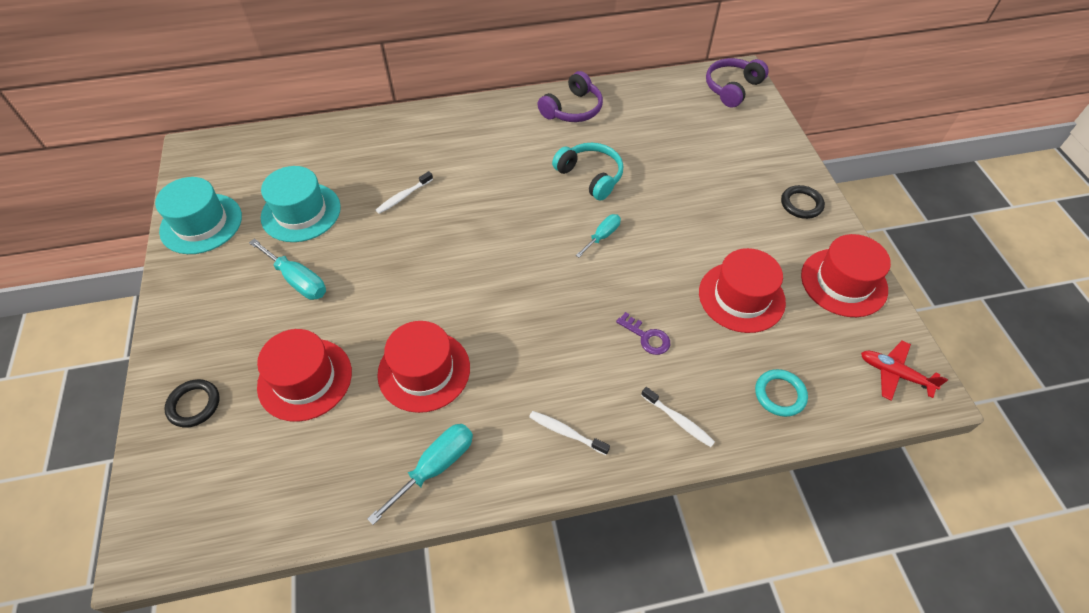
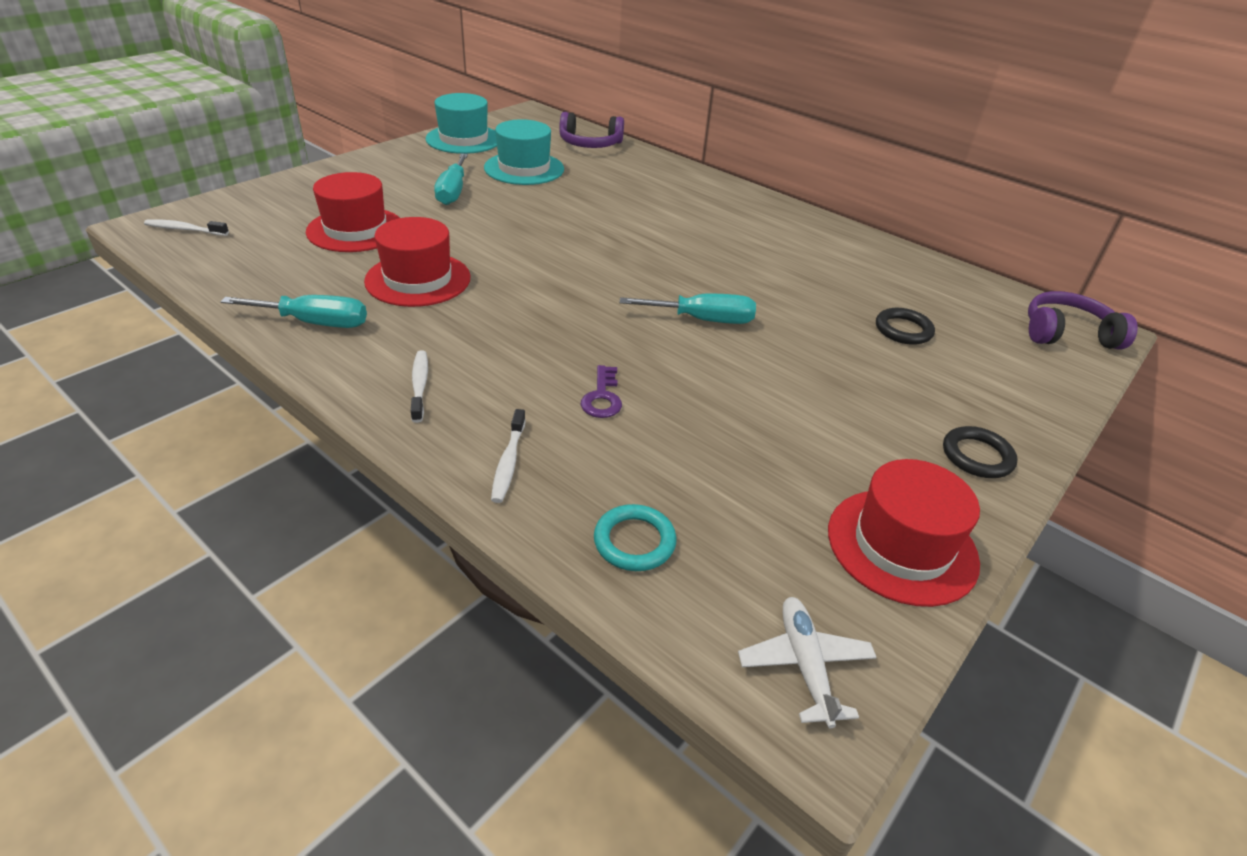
camera: 50 degrees right, 15 degrees down
black ring [164,379,220,427] -> black ring moved to [876,308,935,345]
white toothbrush [376,171,433,214] -> white toothbrush moved to [144,219,229,236]
purple headphones [537,71,603,122] -> purple headphones moved to [559,112,624,148]
turquoise headphones [552,143,623,200] -> none
turquoise screwdriver [576,214,621,258] -> turquoise screwdriver [620,293,756,324], size x1.54
red hat [699,248,786,333] -> none
red plane [861,341,948,401] -> white plane [738,597,877,728]

